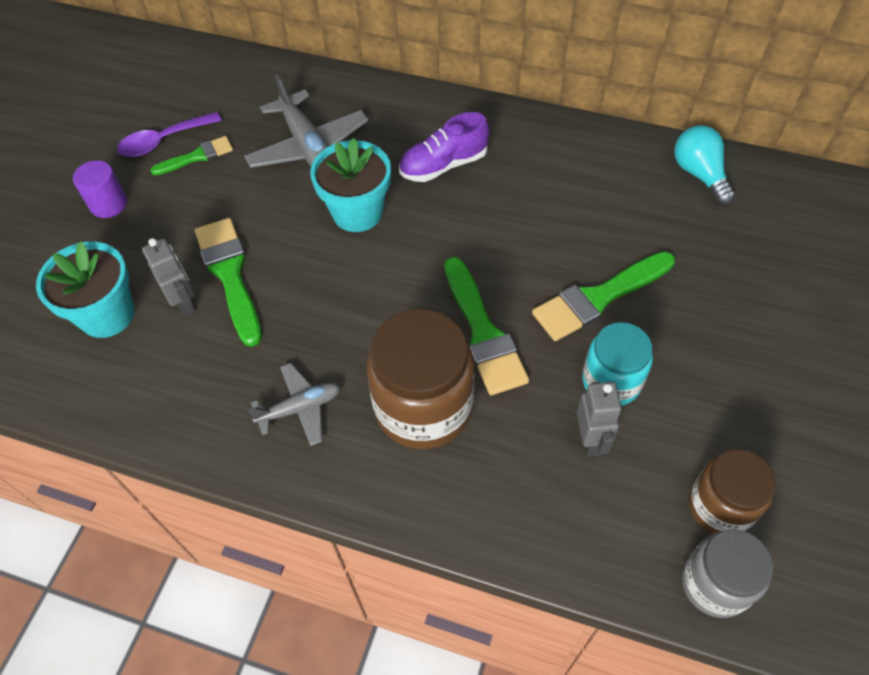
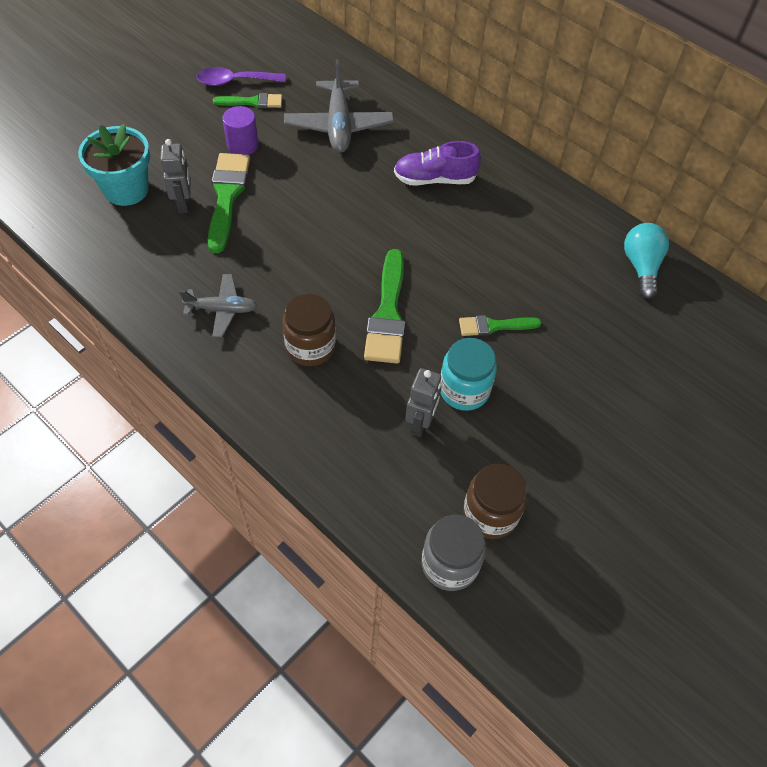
camera: 20 degrees right, 0 degrees up
purple cylinder [73,160,127,218] -> purple cylinder moved to [222,106,258,155]
turquoise flower pot [310,138,391,232] -> none
brown jar [366,309,475,450] -> brown jar [282,294,336,366], size x0.62
green brush [532,251,675,341] -> green brush [459,315,541,336], size x0.58

